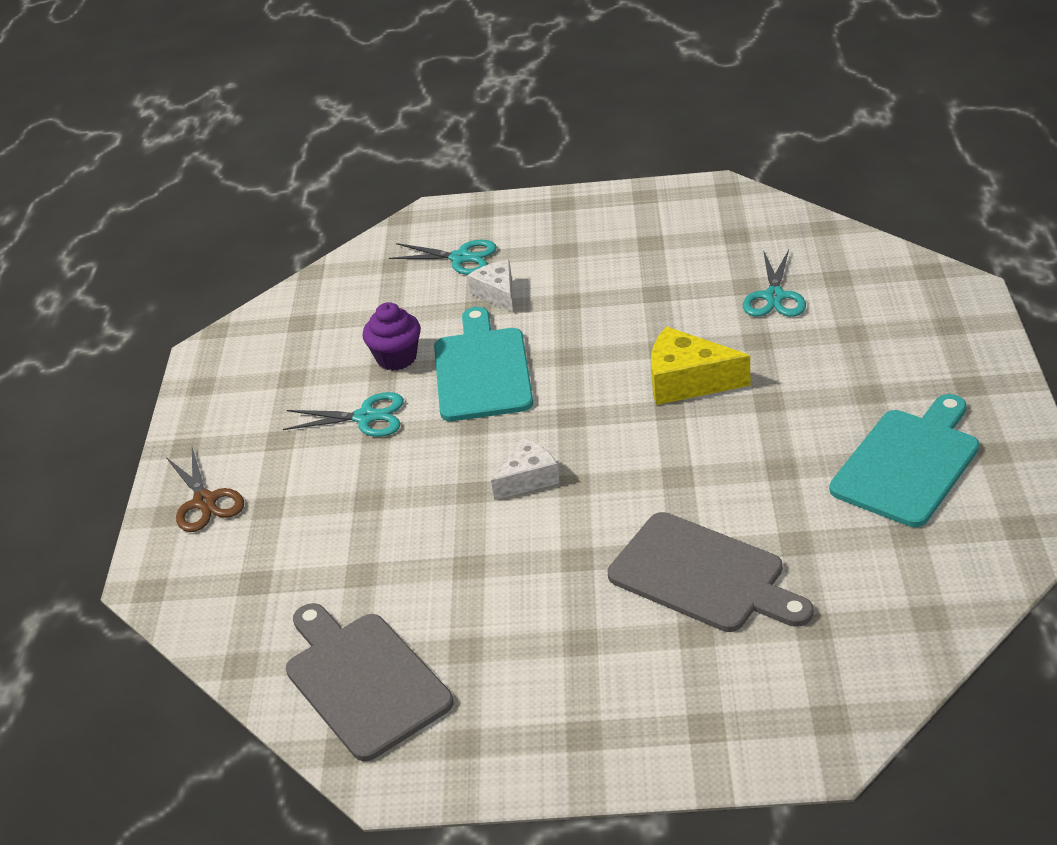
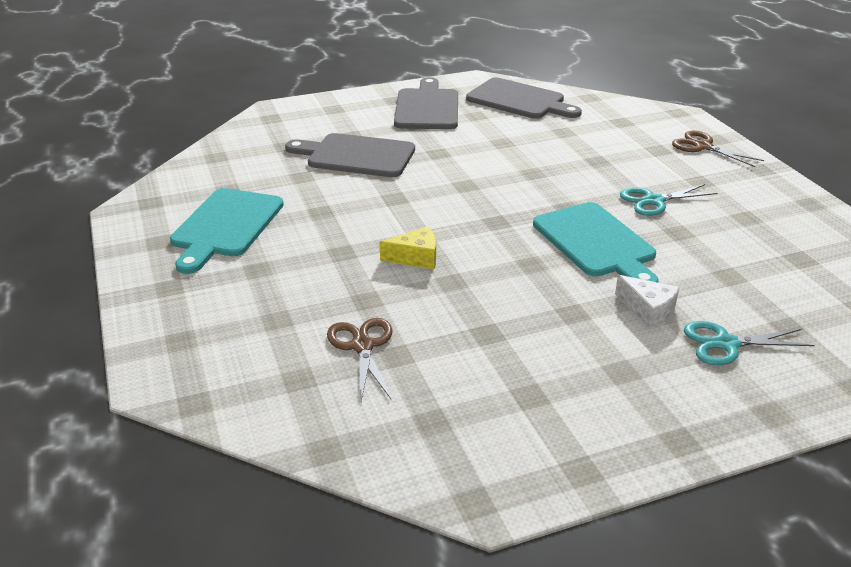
camera: 155 degrees right, 5 degrees down
purple cupcake [363,302,421,371] -> none
white cheese [491,438,559,500] -> none
yellow cheese [651,326,750,405] -> yellow cheese [379,226,436,269], size x0.66
turquoise scissors [743,250,806,317] -> brown scissors [327,318,393,401]
none -> grey cutting board [394,77,458,129]

